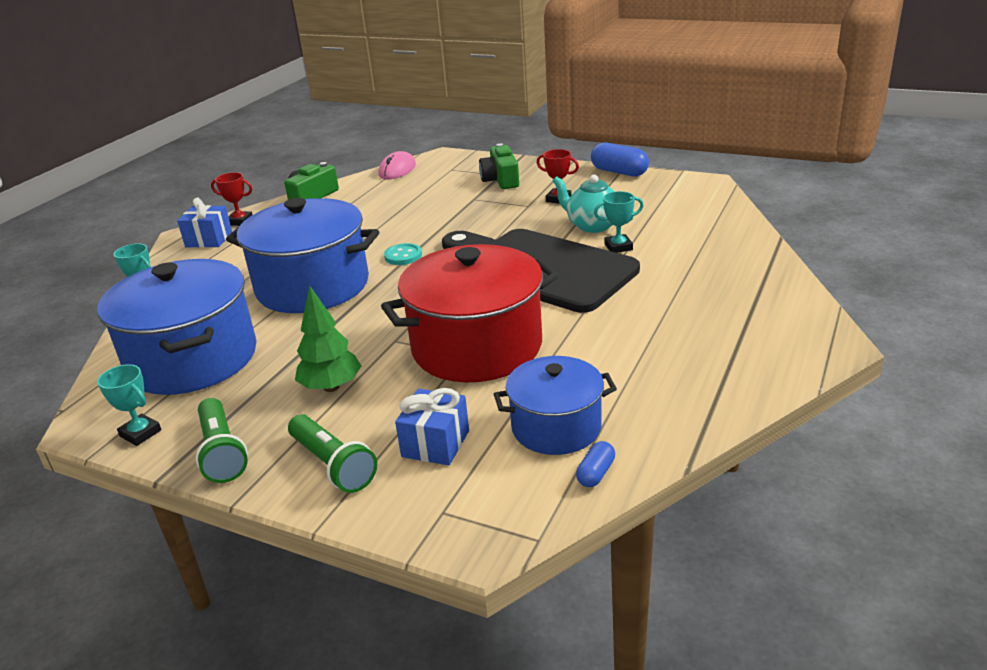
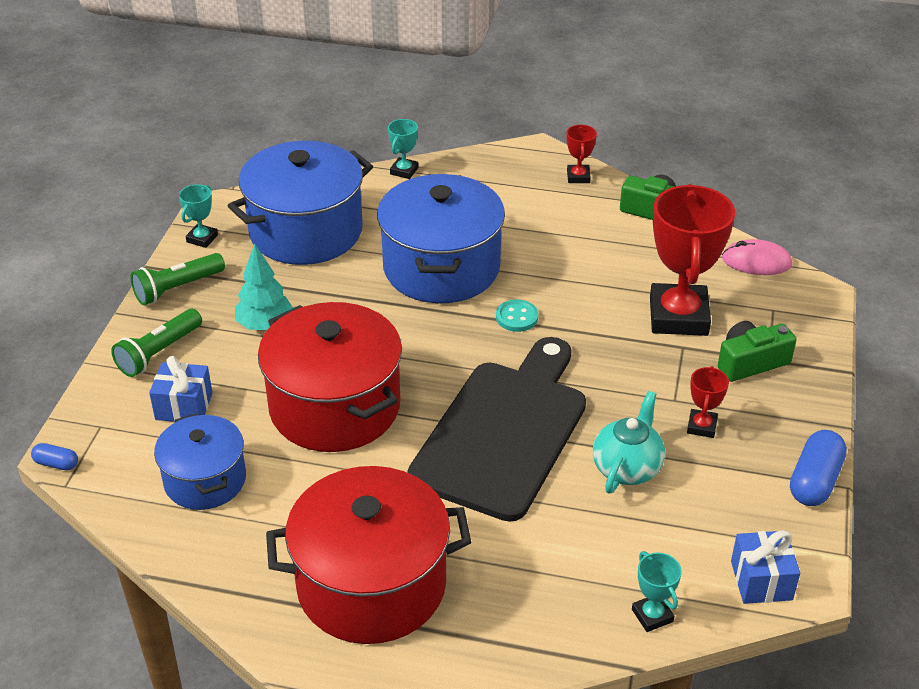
camera: 75 degrees right, 10 degrees up
blue gift [177,197,232,248] -> blue gift moved to [731,530,800,604]
green tree [295,285,361,392] -> turquoise tree [235,243,293,330]
blue capsule [576,441,615,487] -> blue capsule moved to [31,443,78,470]
turquoise trophy [594,191,644,253] -> turquoise trophy moved to [632,551,682,632]
none -> red pot [266,466,471,644]
none -> red trophy [650,184,735,336]

